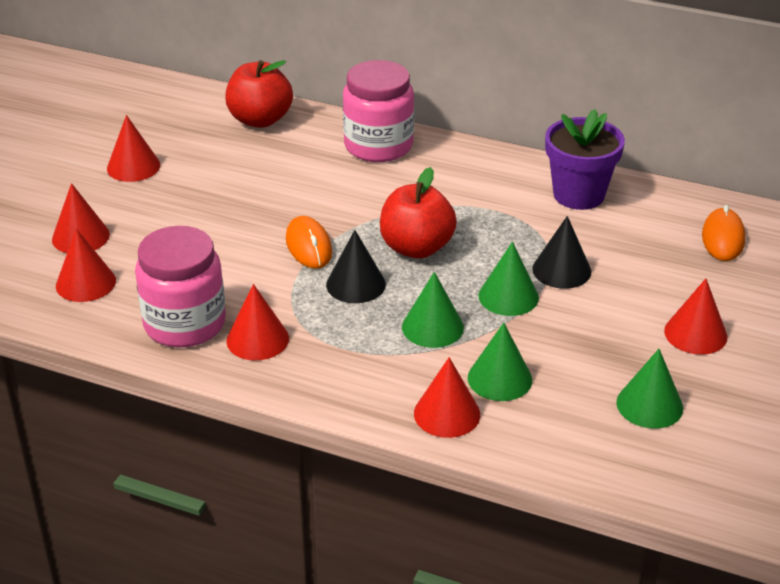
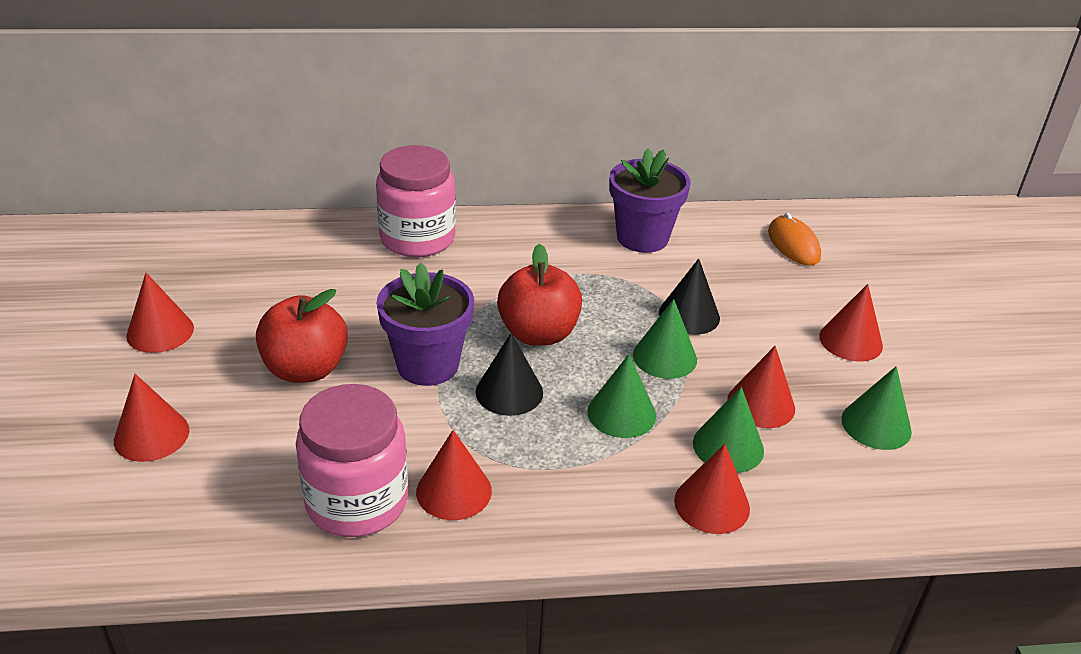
camera: 30 degrees left, 0 degrees up
red cone [56,229,116,302] -> red cone moved to [727,346,795,428]
red apple [225,60,293,128] -> red apple moved to [256,289,348,383]
orange mouse [286,216,332,269] -> purple flower pot [377,262,474,386]

